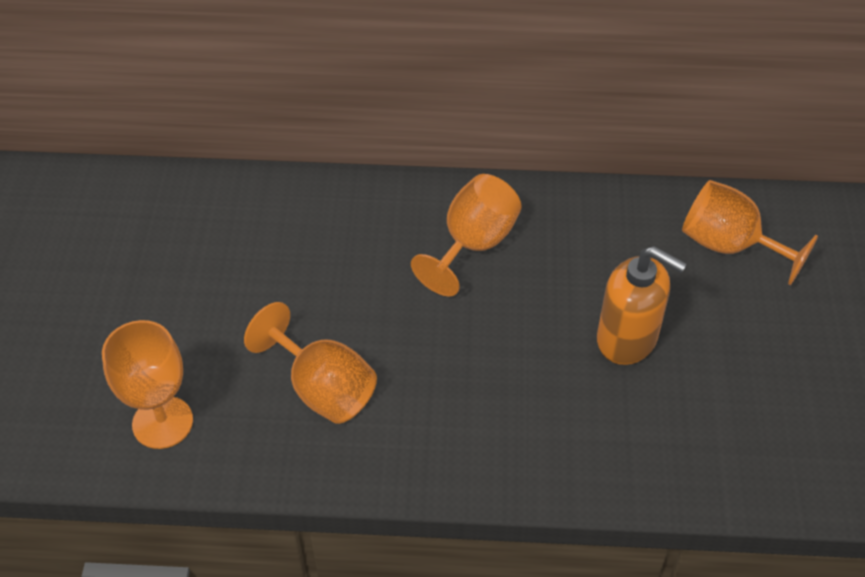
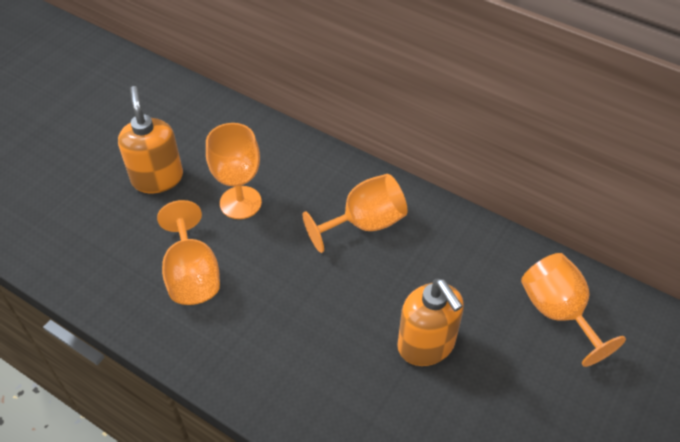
camera: 30 degrees right, 0 degrees up
orange goblet [102,320,193,449] -> orange goblet moved to [206,123,262,219]
none -> orange soap dispenser [118,86,183,193]

